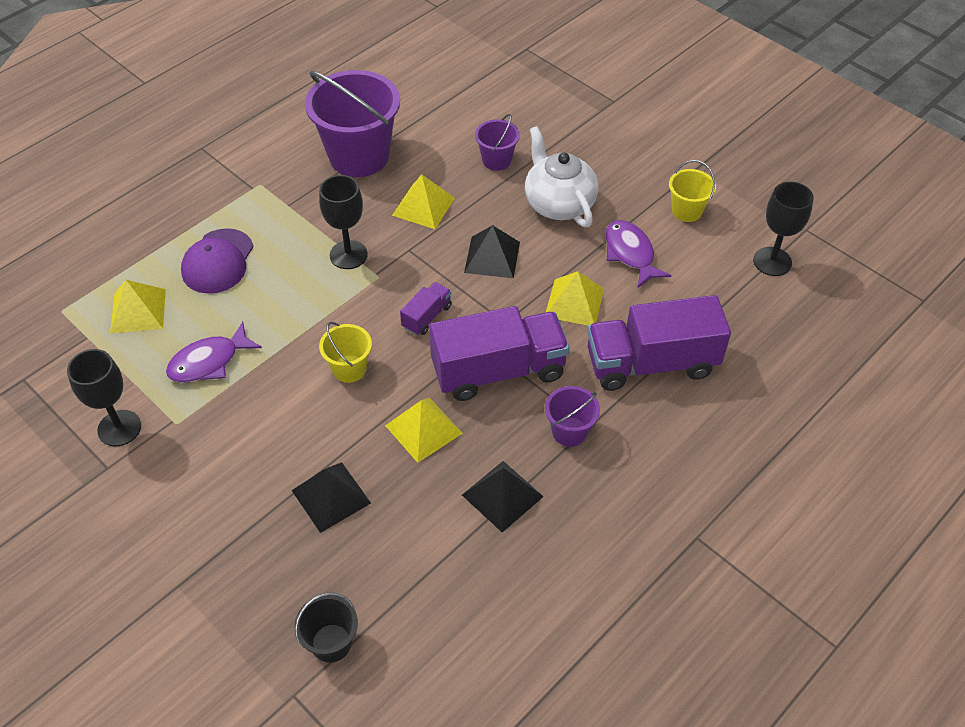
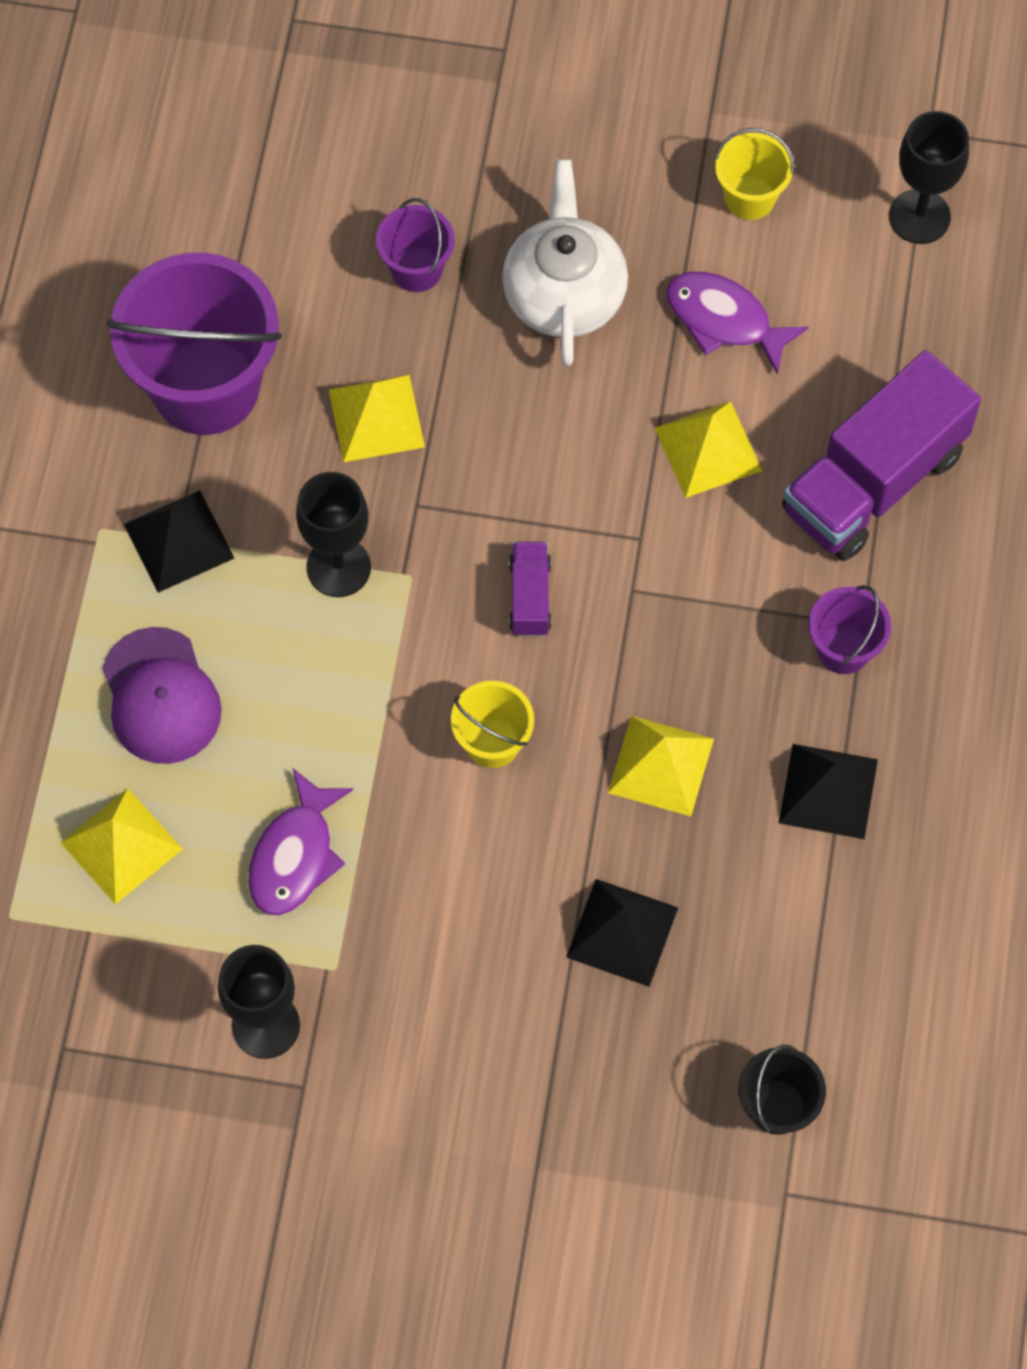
camera: 35 degrees left, 15 degrees up
purple truck [429,306,570,401] -> none
black pyramid [464,225,520,278] -> black pyramid moved to [124,490,234,593]
white teapot [525,126,599,227] -> white teapot turned 60 degrees clockwise [502,159,628,366]

